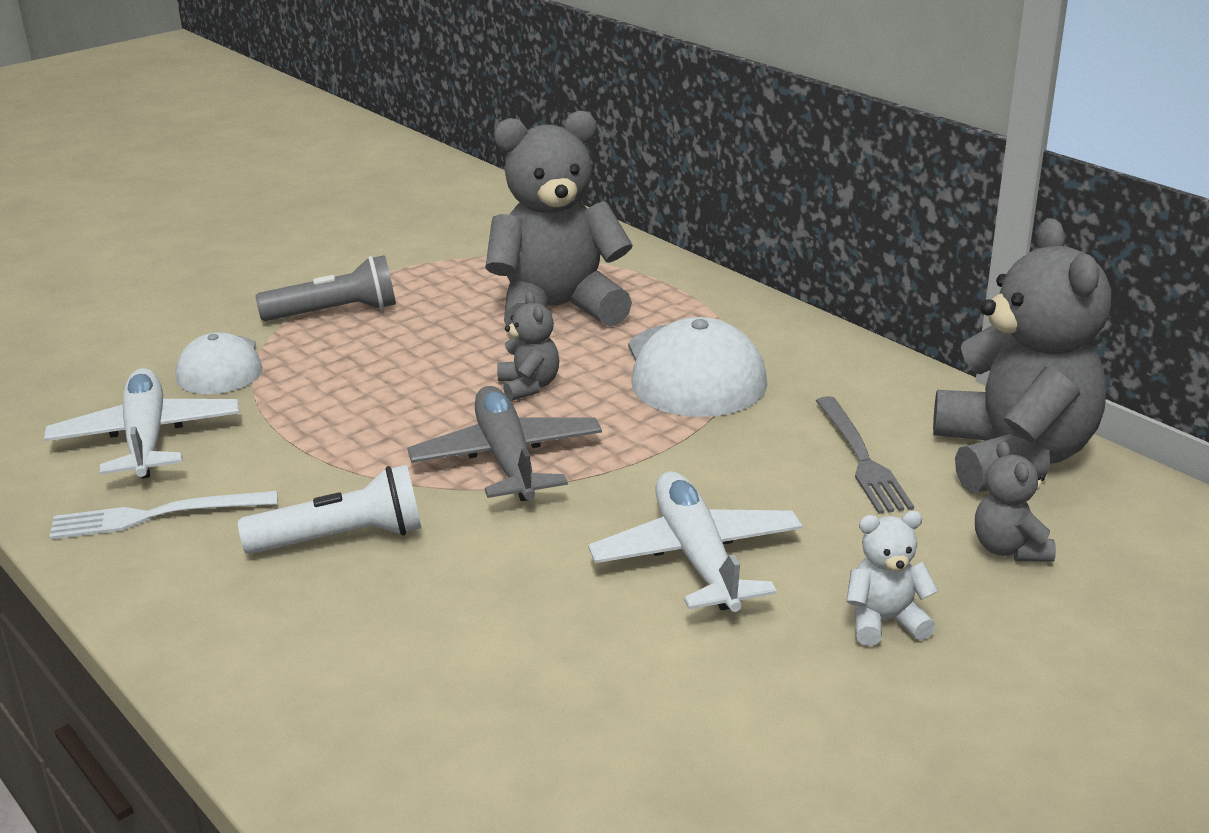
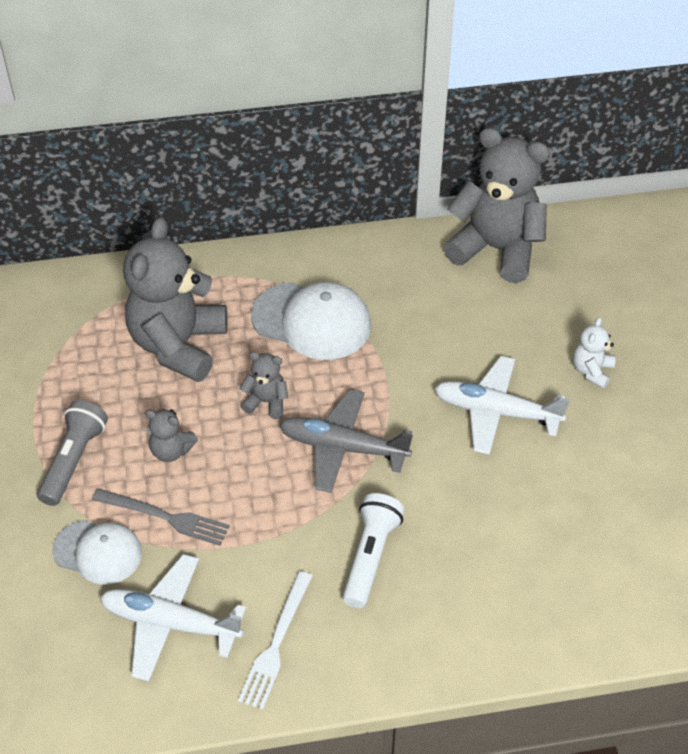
camera: 60 degrees left, 20 degrees up
grey fork [816,396,914,514] -> grey fork moved to [92,488,230,546]
grey teddy bear [975,441,1056,562] -> grey teddy bear moved to [145,409,198,462]

